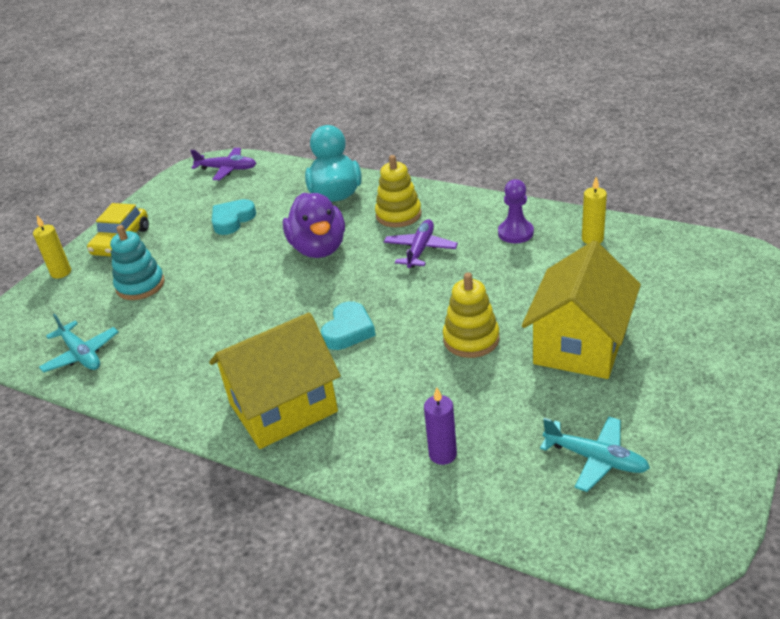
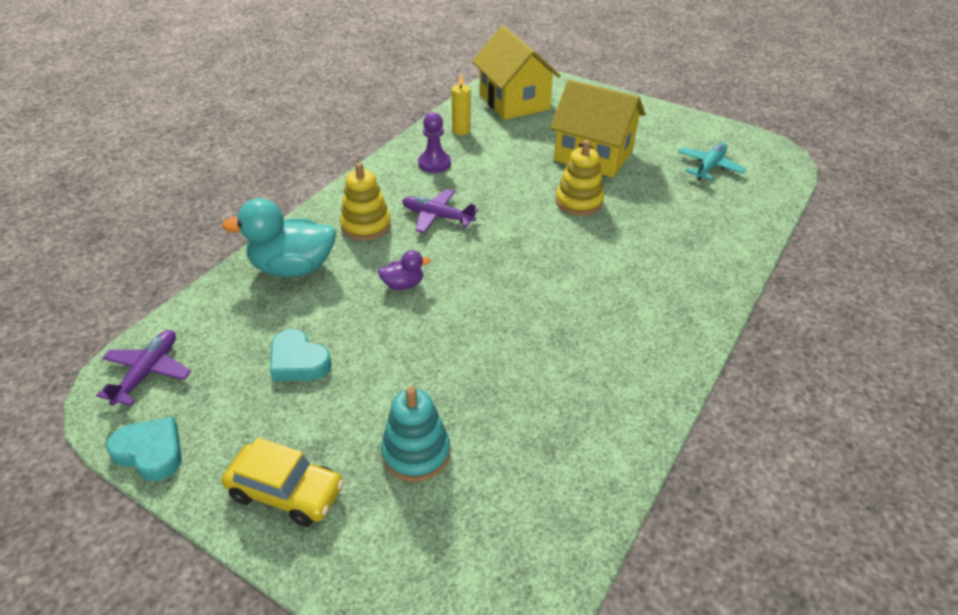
camera: 90 degrees left, 5 degrees up
yellow candle [33,215,71,279] -> none
turquoise plane [39,314,118,373] -> none
yellow house [209,312,341,449] -> yellow house moved to [472,26,561,120]
purple duck [283,193,345,258] -> purple duck [378,250,431,290], size x0.49
turquoise heart [321,301,376,350] -> turquoise heart moved to [106,417,182,481]
purple candle [424,387,457,465] -> none

